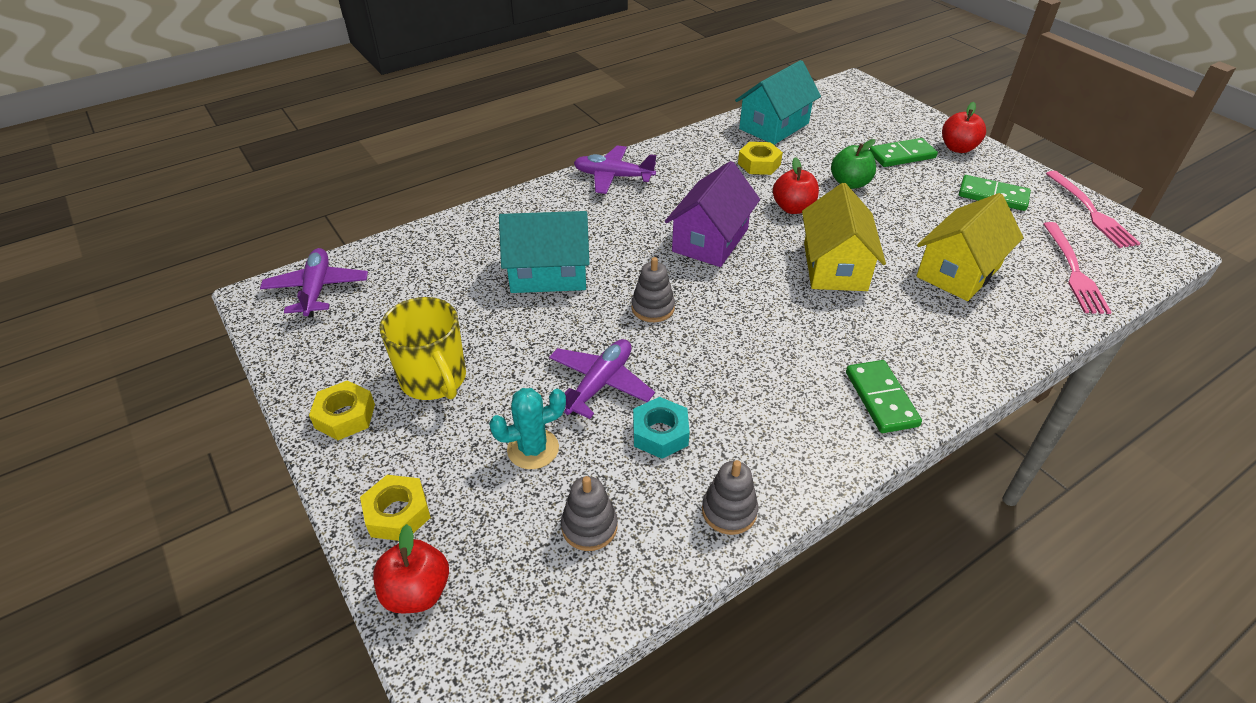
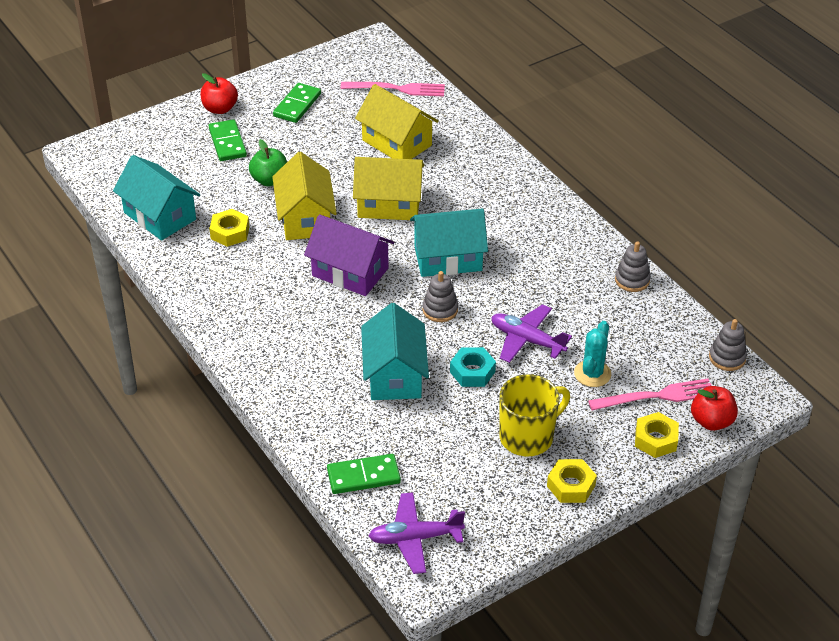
camera: 90 degrees left, 0 degrees up
turquoise cactus [489,388,566,469] -> turquoise cactus turned 45 degrees clockwise [574,321,611,387]
grey stacking toy [561,476,618,551] -> grey stacking toy moved to [709,319,747,371]
purple plane [574,145,656,194] -> none
turquoise nut [633,397,690,459] -> turquoise nut moved to [450,347,496,387]
red apple [773,157,819,214] -> yellow house [272,152,337,240]
green domino [846,360,922,433] -> green domino moved to [327,454,401,494]
pink fork [1046,171,1141,248] -> pink fork moved to [588,378,711,411]
none -> turquoise house [410,208,488,277]

